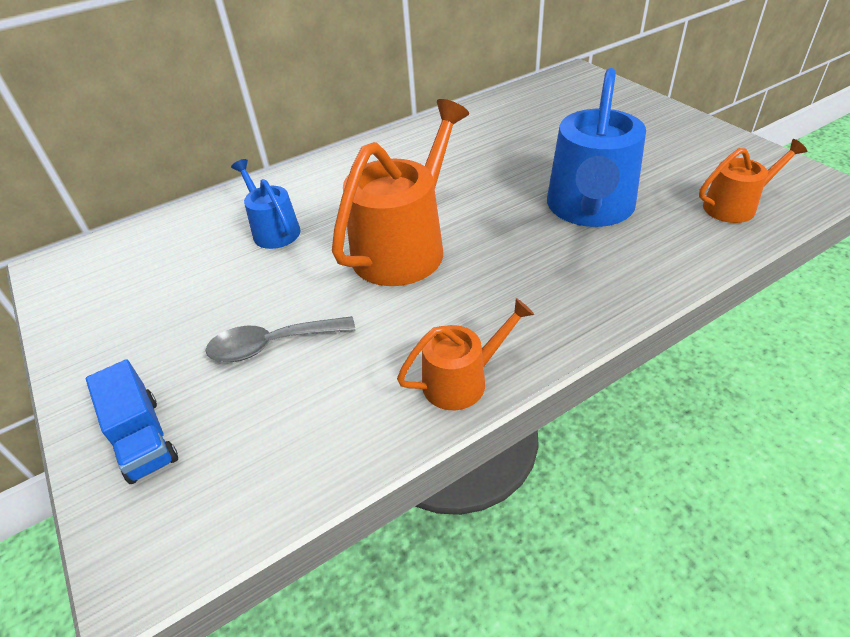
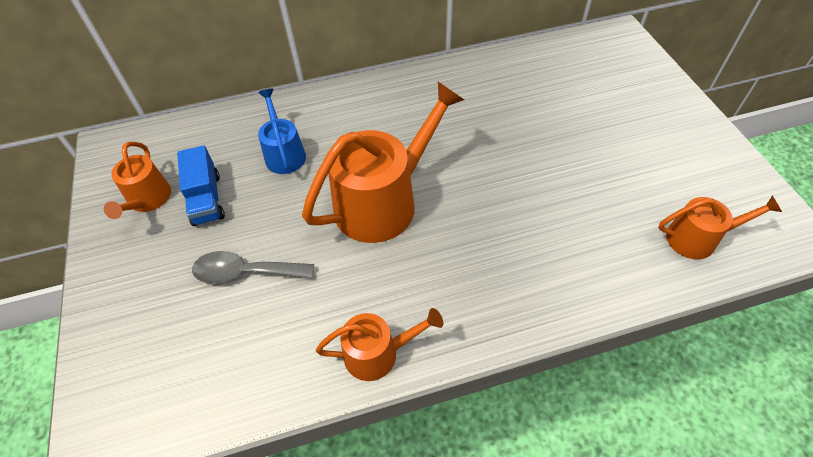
camera: 15 degrees right, 10 degrees up
blue truck [86,359,178,484] -> blue truck moved to [177,145,225,226]
blue watering can [547,68,646,227] -> none
none -> orange watering can [104,142,171,219]

